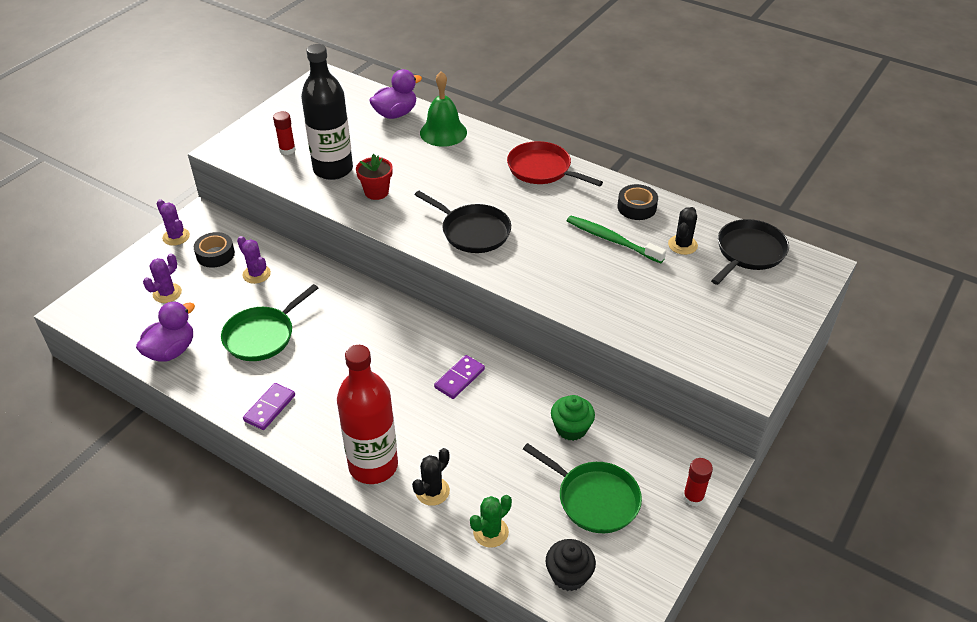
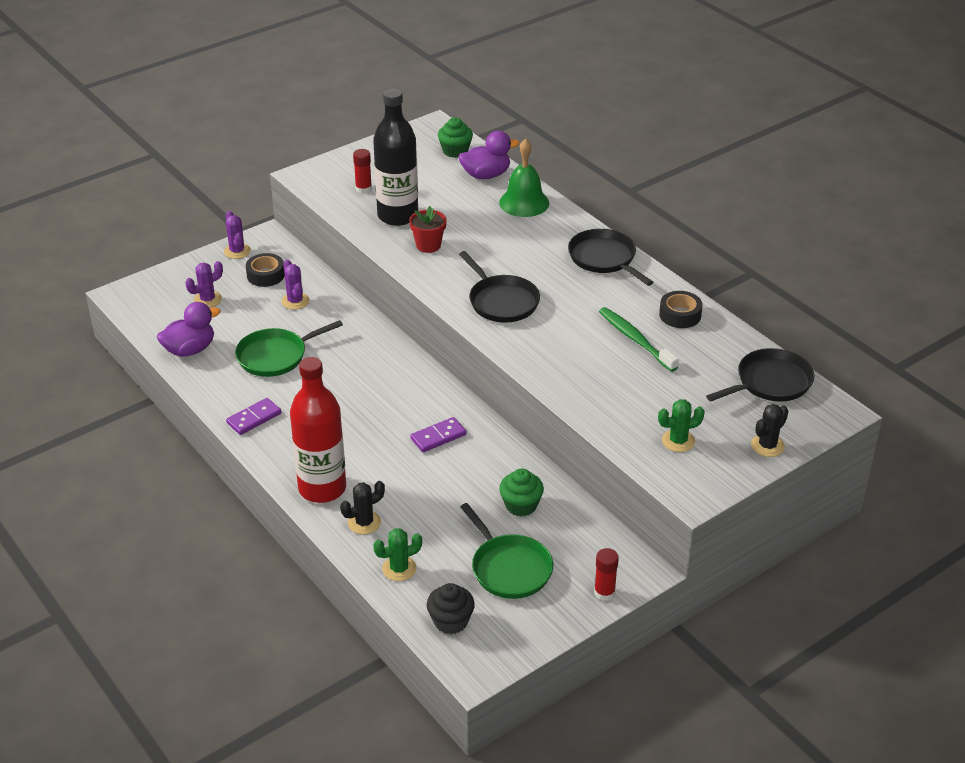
camera: 20 degrees right, 5 degrees down
red pan [507,141,603,187] -> black pan [568,229,653,286]
black cactus [668,207,698,255] -> black cactus moved to [751,404,788,457]
none -> green cupcake [438,117,473,158]
none -> green cactus [658,399,705,452]

